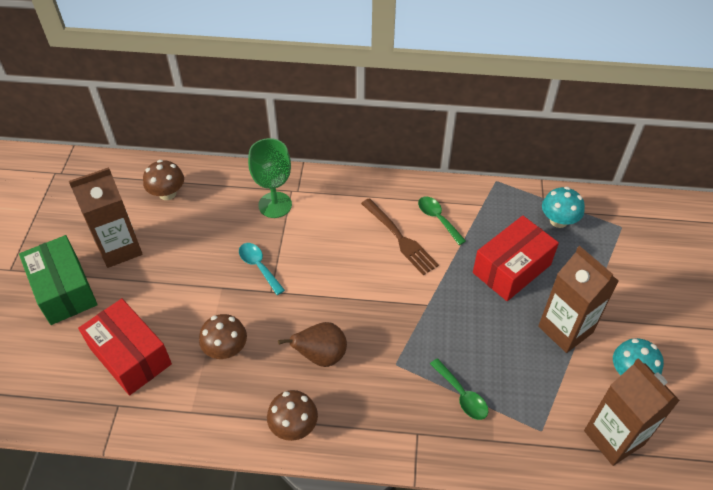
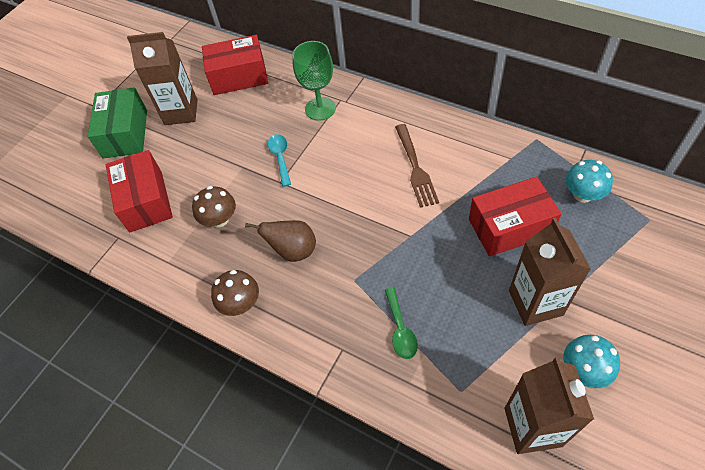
camera: 30 degrees right, 5 degrees up
brown mushroom [143,160,184,200] -> red box [202,35,268,95]
green spoon [418,197,466,245] -> none

